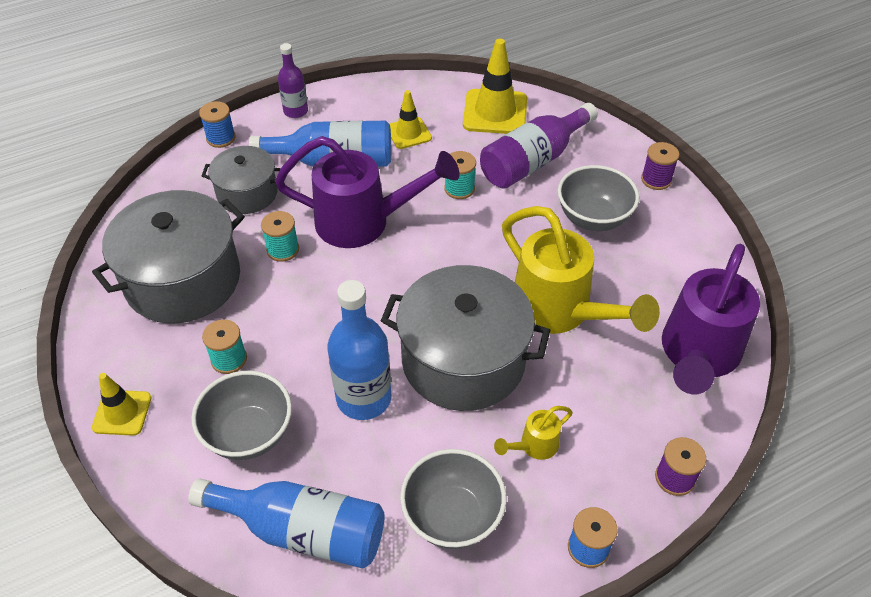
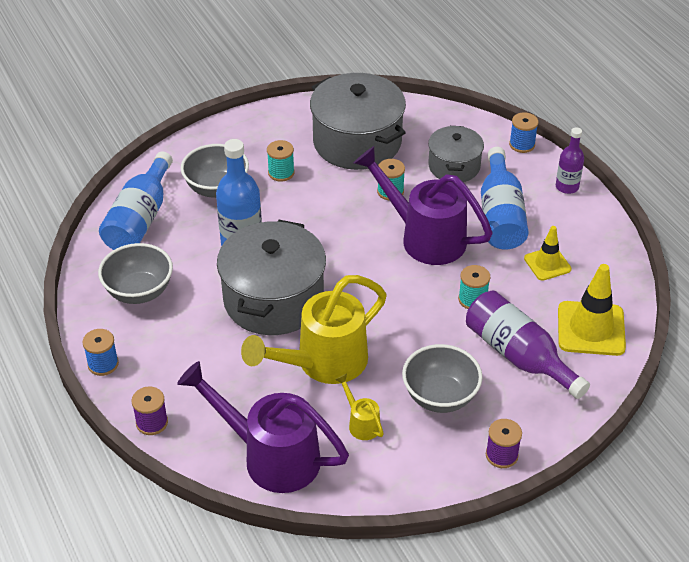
camera: 90 degrees right, 5 degrees down
yellow traffic cone [92,373,151,436] -> none
purple watering can [275,136,460,248] -> purple watering can turned 120 degrees clockwise [354,146,493,265]
yellow watering can [494,406,573,460] -> yellow watering can moved to [335,374,384,440]

